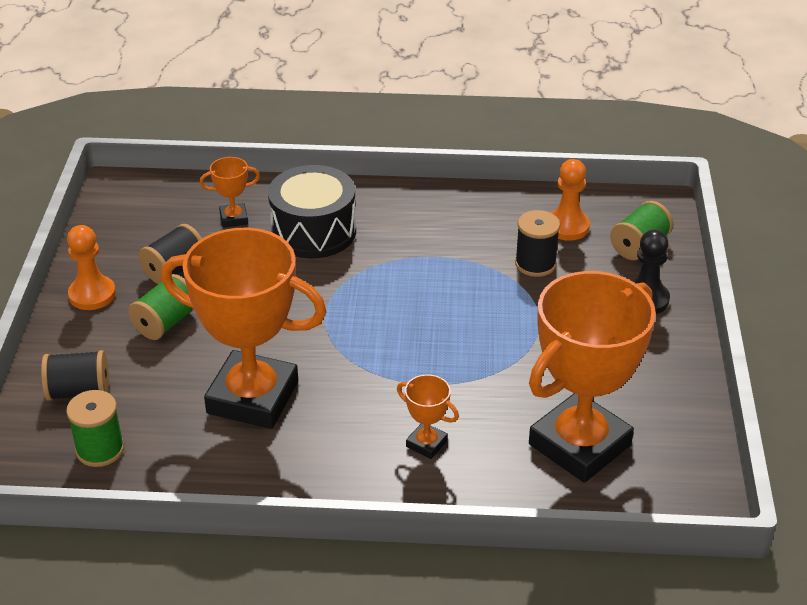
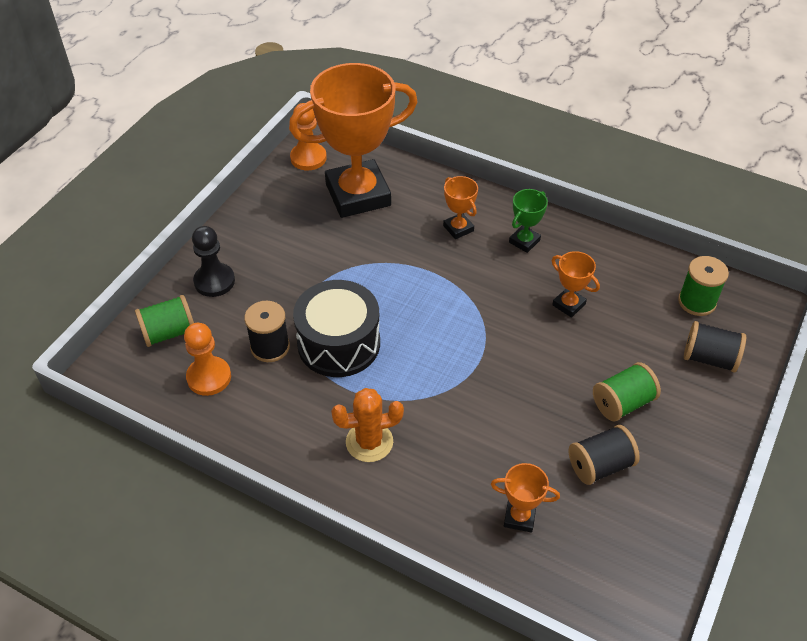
camera: 155 degrees left, 10 degrees up
orange pawn [67,225,116,310] -> orange pawn moved to [290,103,327,170]
orange trophy [161,228,326,429] -> orange trophy [552,251,600,318], size x0.41
black drum [268,165,356,258] -> black drum moved to [293,280,380,377]
none -> orange cactus [331,388,404,462]
none -> green trophy [509,189,548,253]

